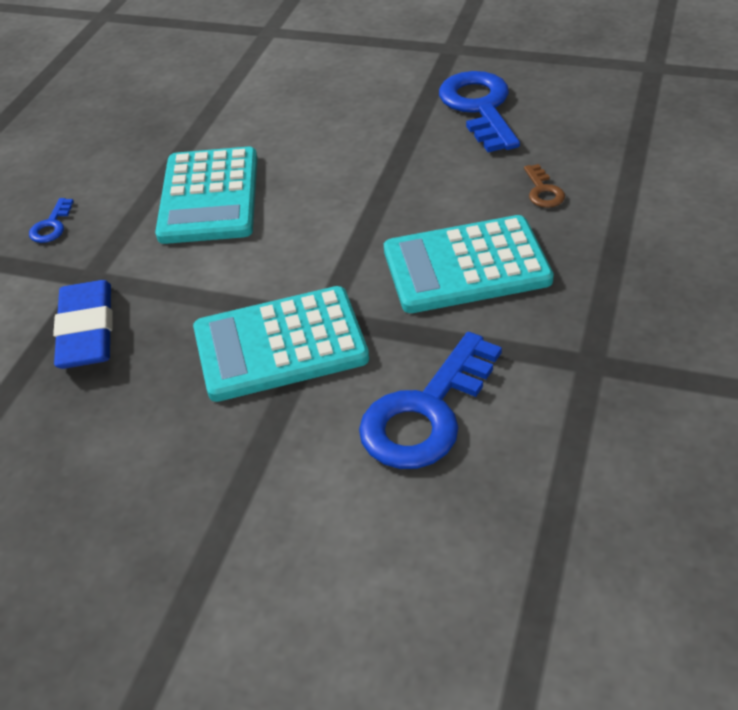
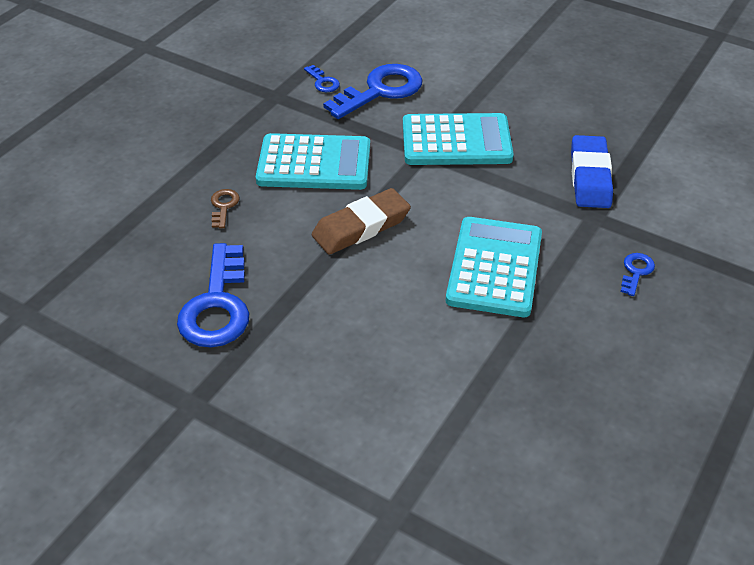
camera: 170 degrees left, 0 degrees up
none -> blue key [304,65,340,92]
none -> brown eraser [312,188,411,255]

